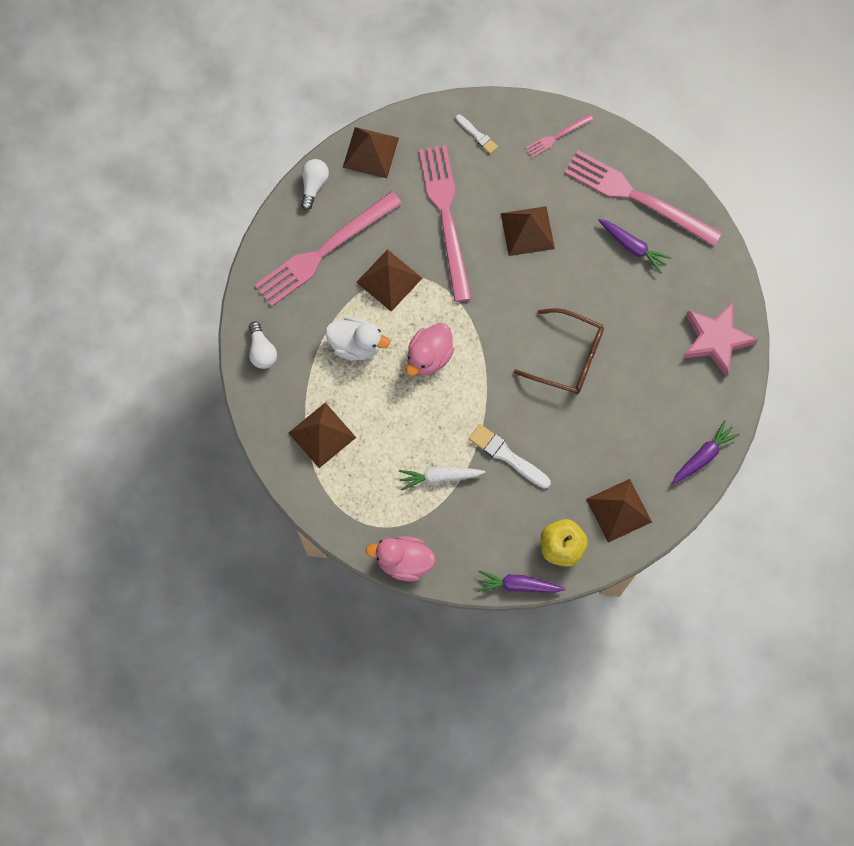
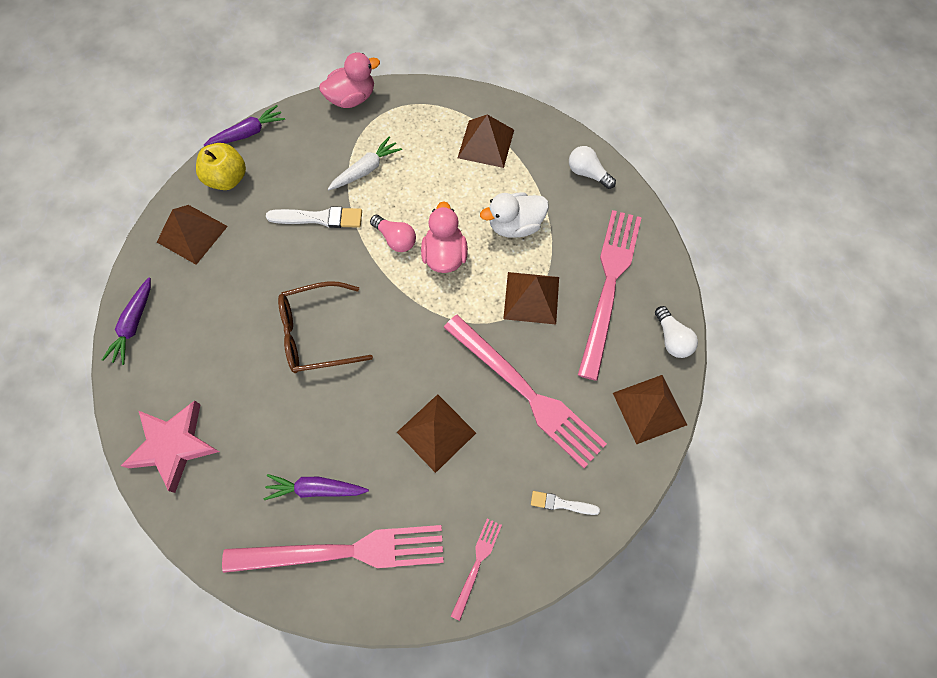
camera: 145 degrees right, 5 degrees down
none -> pink light bulb [370,215,416,252]

